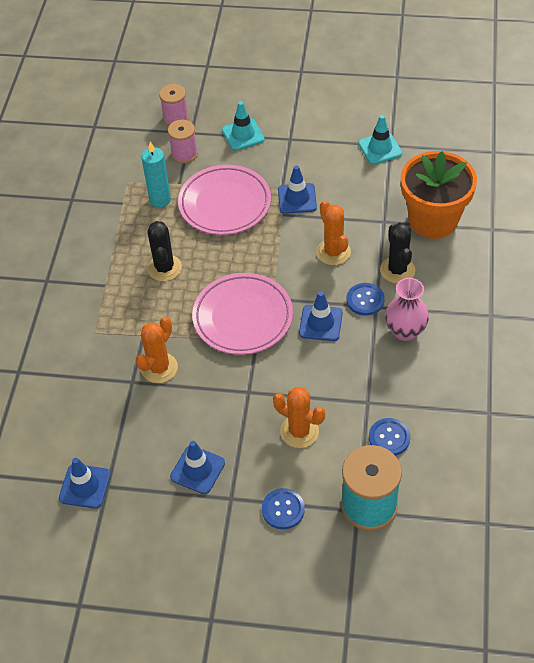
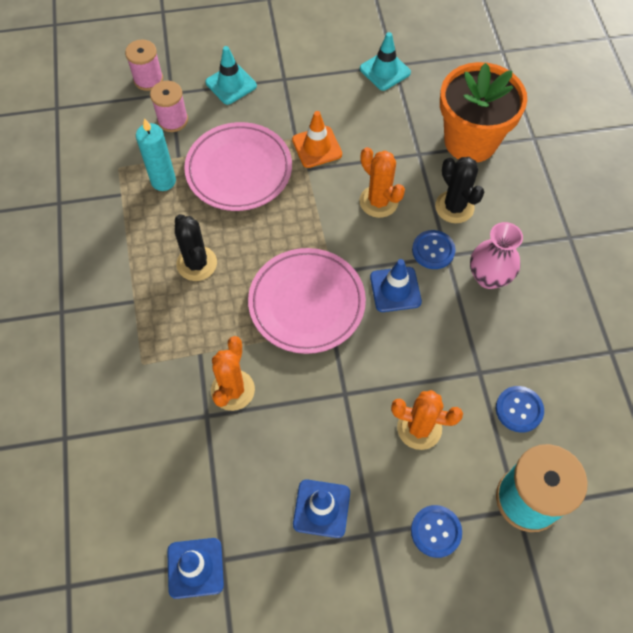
camera: 20 degrees left, 10 degrees up
blue traffic cone [278,165,317,214] -> orange traffic cone [292,111,342,168]

